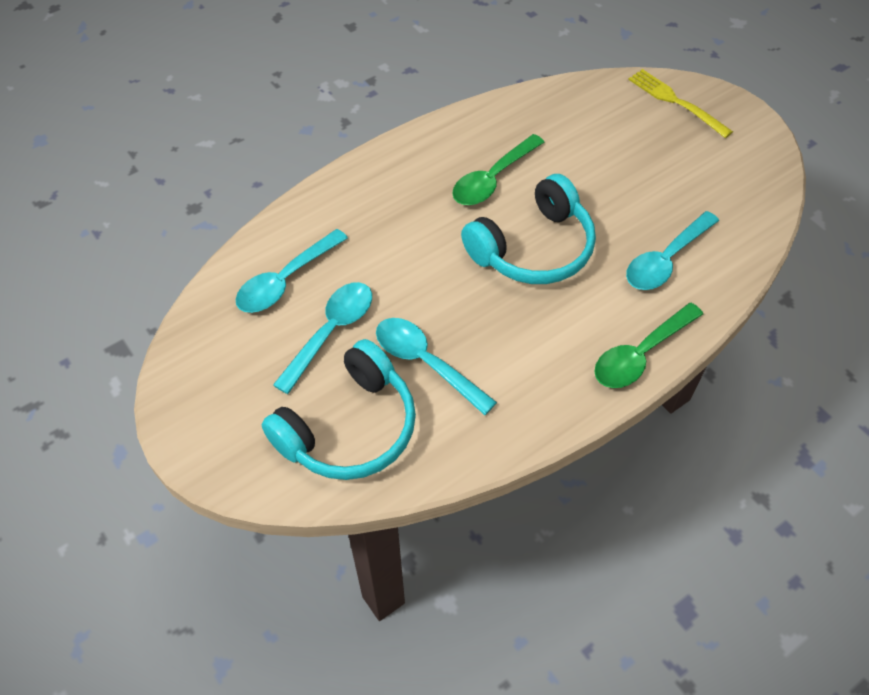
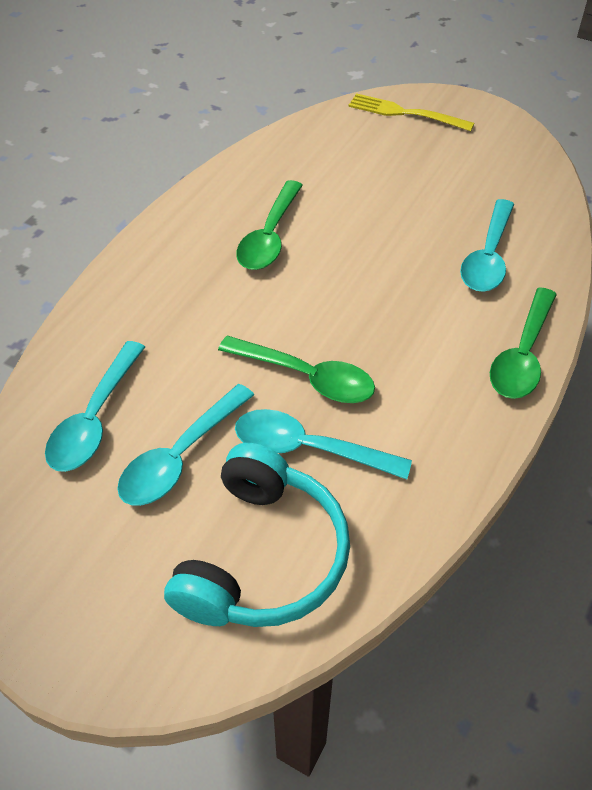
camera: 25 degrees left, 5 degrees down
turquoise spoon [273,282,372,394] -> turquoise spoon turned 150 degrees counterclockwise [117,384,254,506]
turquoise headphones [461,174,596,284] -> none
none -> green spoon [218,336,375,403]

